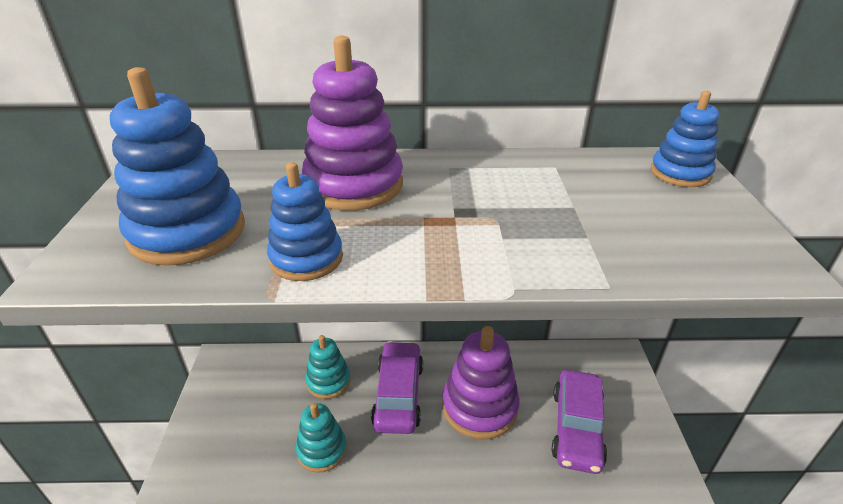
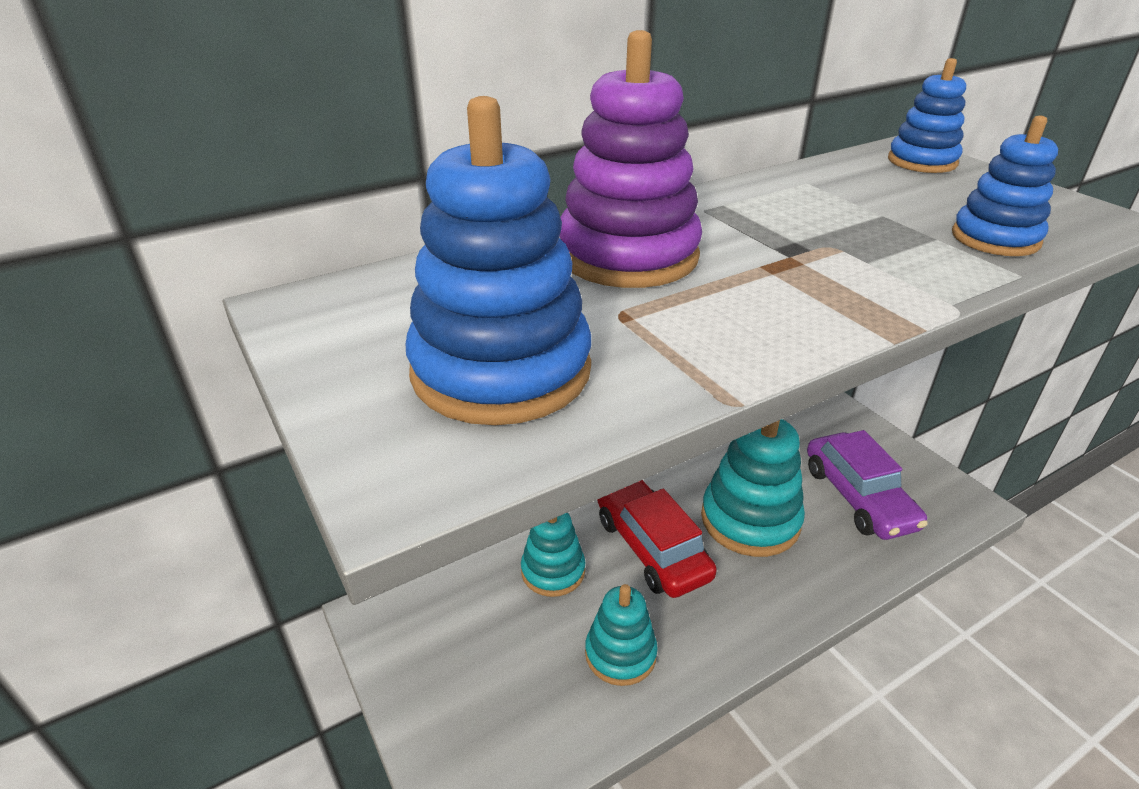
camera: 30 degrees left, 0 degrees up
blue stacking toy [267,162,343,281] -> blue stacking toy moved to [952,116,1058,256]
purple car [371,341,423,434] -> red car [597,480,717,598]
purple stacking toy [442,326,520,439] -> turquoise stacking toy [701,419,805,557]

